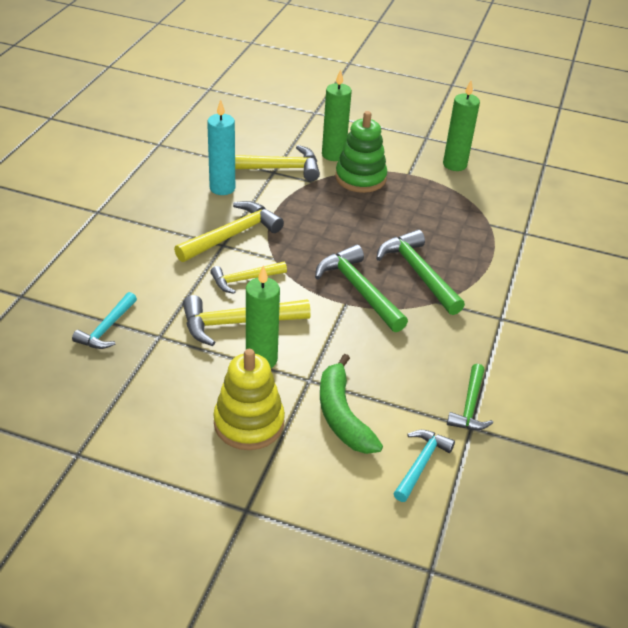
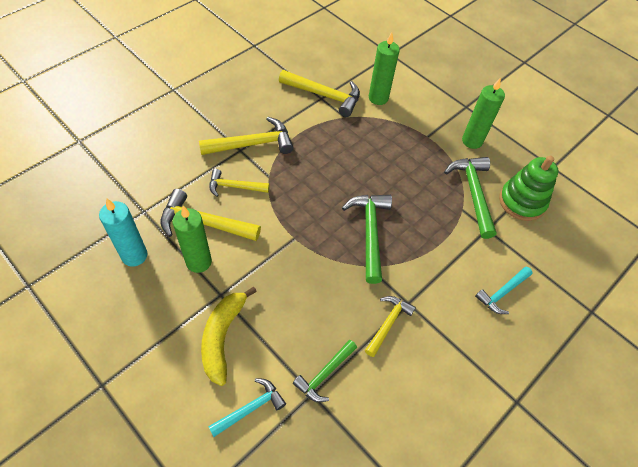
camera: 25 degrees right, 15 degrees up
turquoise hammer [72,292,137,349] -> turquoise hammer moved to [475,266,533,314]
turquoise candle [207,99,235,195] -> turquoise candle moved to [99,199,147,267]
yellow stacking toy [213,349,285,450] -> none
green hammer [315,244,408,332] -> green hammer moved to [444,157,496,239]
green banana [320,354,383,454] -> yellow banana [201,287,257,386]
green stacking toy [335,111,387,193] -> green stacking toy moved to [499,156,559,221]
none -> yellow hammer [365,296,416,357]

